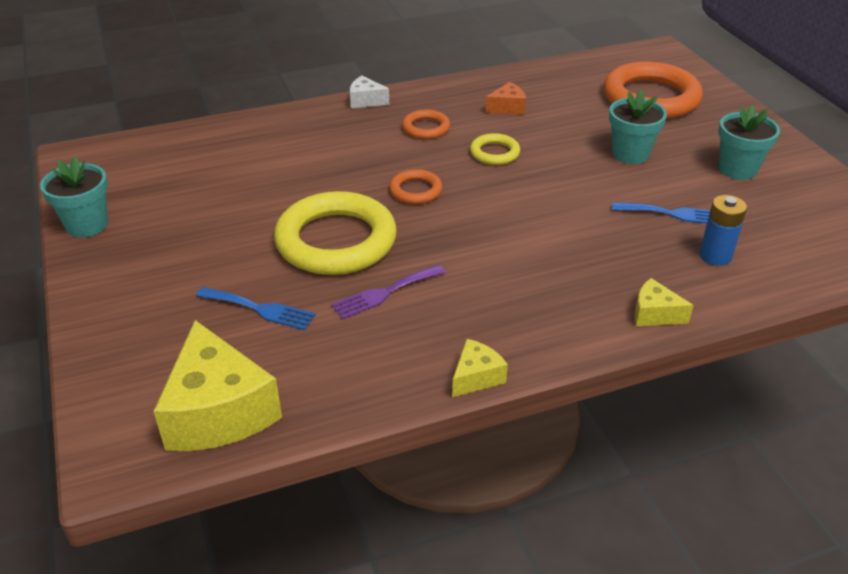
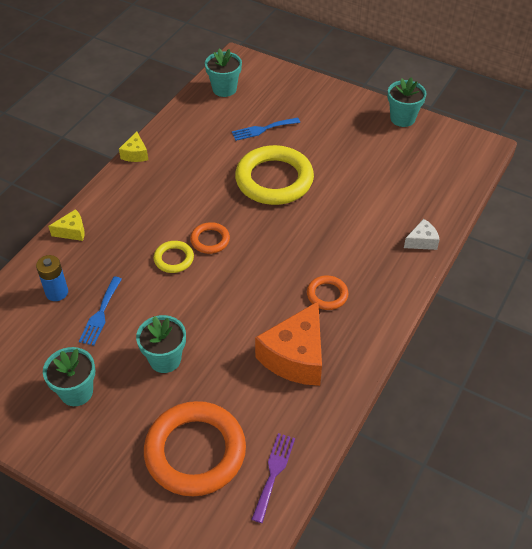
camera: 140 degrees right, 10 degrees up
yellow cheese [153,320,282,451] -> turquoise flower pot [205,49,242,97]
purple fork [331,265,446,320] -> purple fork moved to [251,433,295,523]
white cheese [350,76,389,108] -> white cheese moved to [404,219,440,250]
orange ring [389,169,443,204] -> orange ring moved to [190,222,230,254]
yellow ring [470,133,520,165] -> yellow ring moved to [154,241,194,273]
orange cheese [485,82,526,114] -> orange cheese [255,301,322,386], size x2.08
blue fork [612,202,710,224] -> blue fork turned 45 degrees counterclockwise [79,277,122,346]

